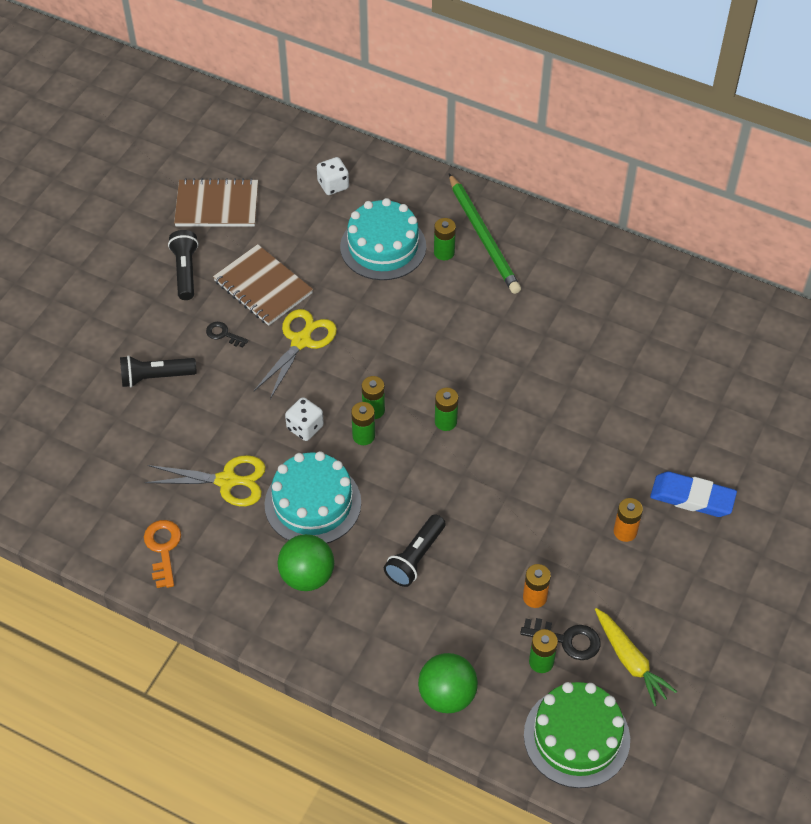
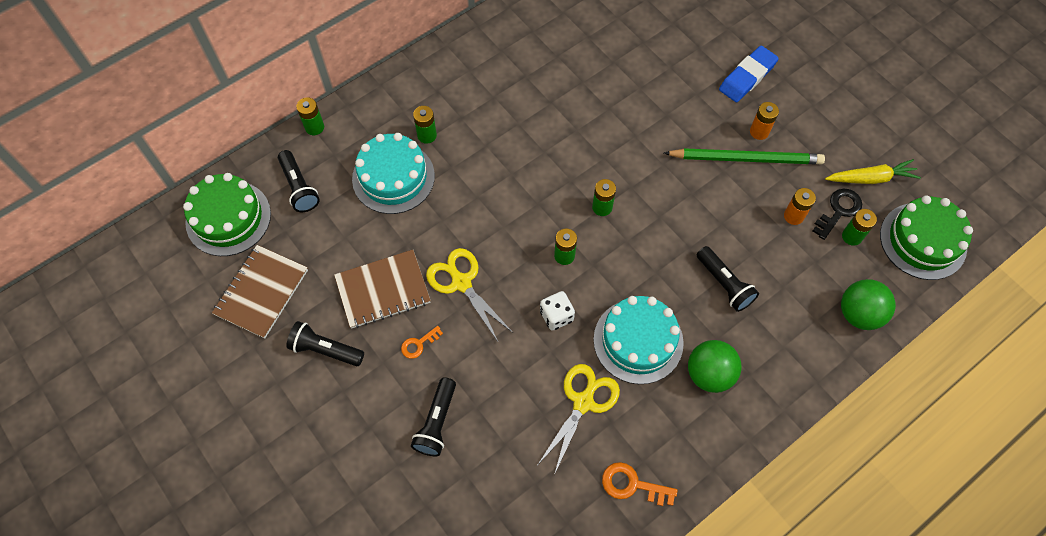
camera: 65 degrees left, 10 degrees up
black key [206,322,248,348] -> orange key [401,326,443,359]
white dice [317,157,349,195] -> black flashlight [278,150,320,212]
green battery [351,402,375,445] -> green battery moved to [296,97,324,135]
green pencil [449,173,521,294] -> green pencil moved to [664,148,825,164]
none -> green cake [183,173,271,256]

